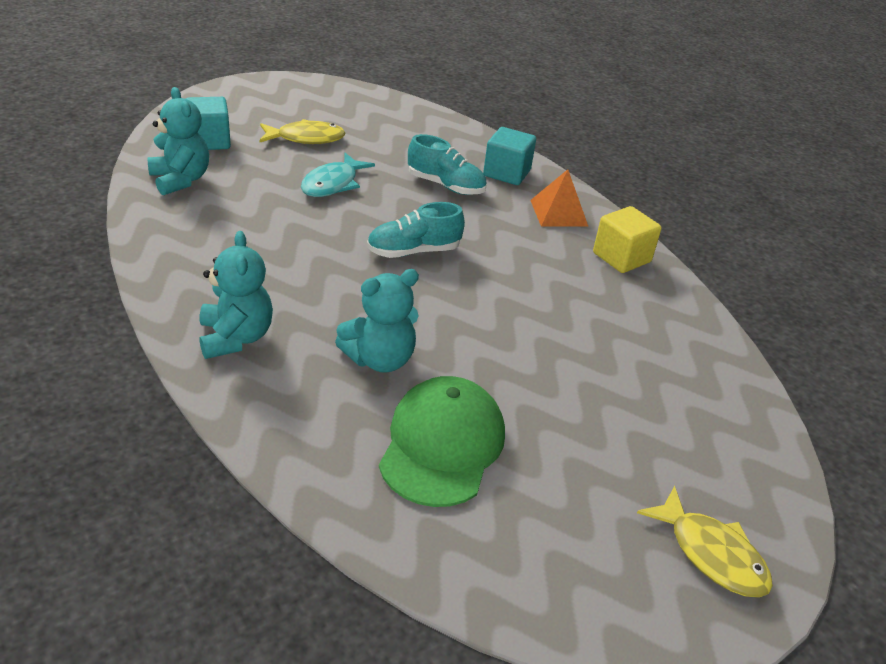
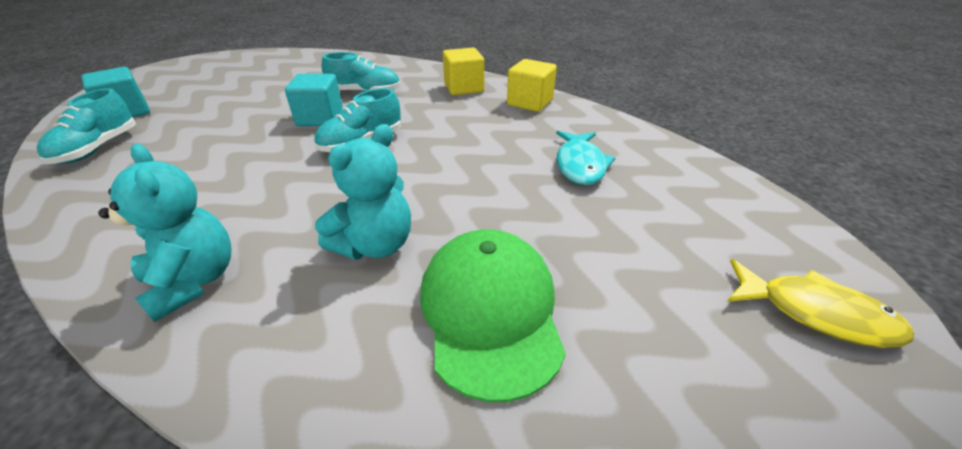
camera: 20 degrees left, 0 degrees up
turquoise teddy bear [148,87,209,195] -> turquoise shoe [37,88,136,164]
yellow fish [260,119,345,144] -> none
turquoise fish [301,153,375,197] -> turquoise fish moved to [556,131,615,185]
turquoise cube [483,127,536,185] -> turquoise cube moved to [285,74,343,126]
orange pyramid [530,169,588,226] -> yellow cube [443,48,484,95]

